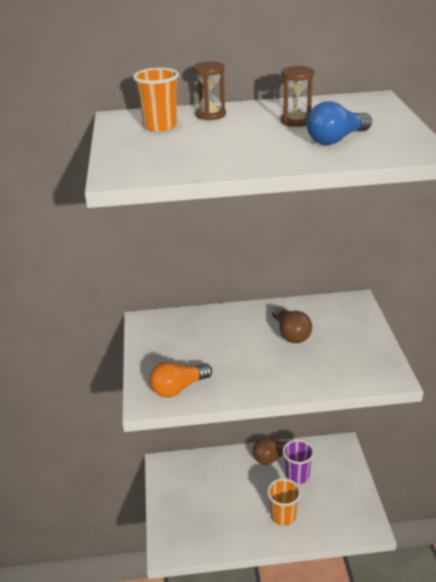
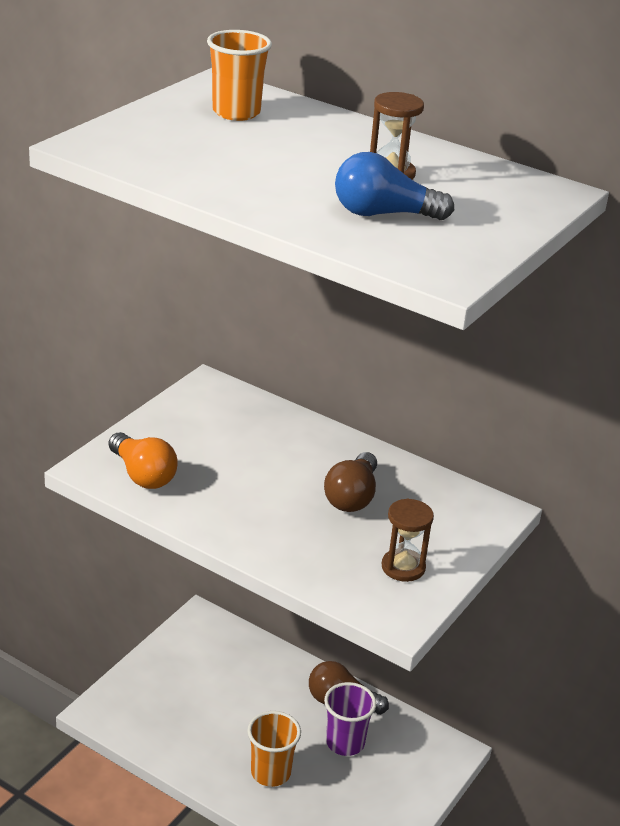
camera: 35 degrees right, 0 degrees up
orange light bulb [150,362,212,398] -> orange light bulb turned 135 degrees counterclockwise [108,432,178,489]
brown hourglass [193,62,226,120] -> brown hourglass moved to [382,499,434,582]

